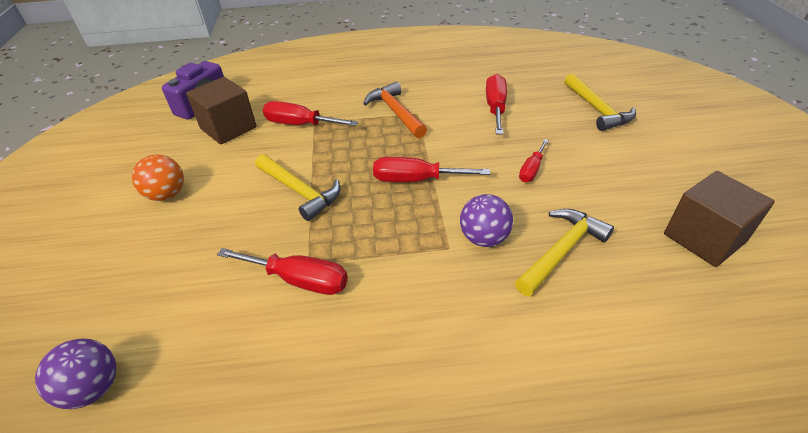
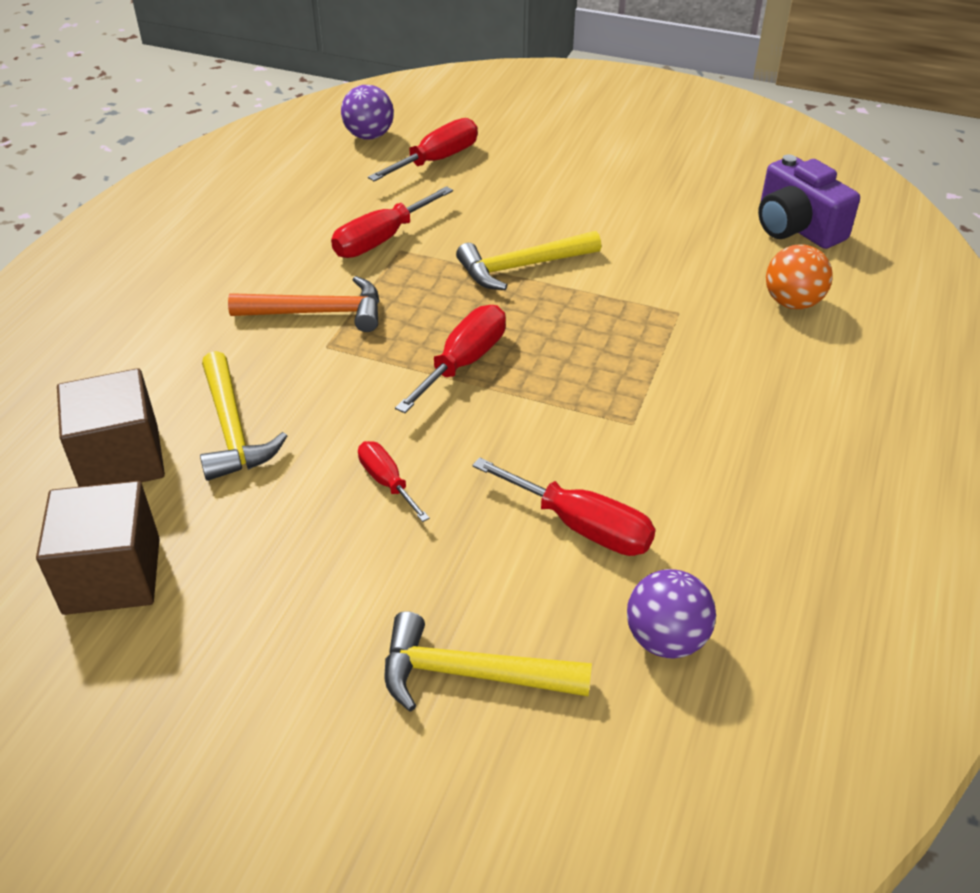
camera: 115 degrees right, 0 degrees up
orange ball [132,155,184,201] -> orange ball moved to [766,244,833,309]
brown cube [186,77,257,145] -> brown cube moved to [57,368,165,487]
red screwdriver [263,101,358,126] -> red screwdriver moved to [368,118,478,181]
orange hammer [363,82,427,138] -> orange hammer moved to [228,276,379,332]
purple ball [460,194,513,247] -> purple ball moved to [627,569,716,658]

